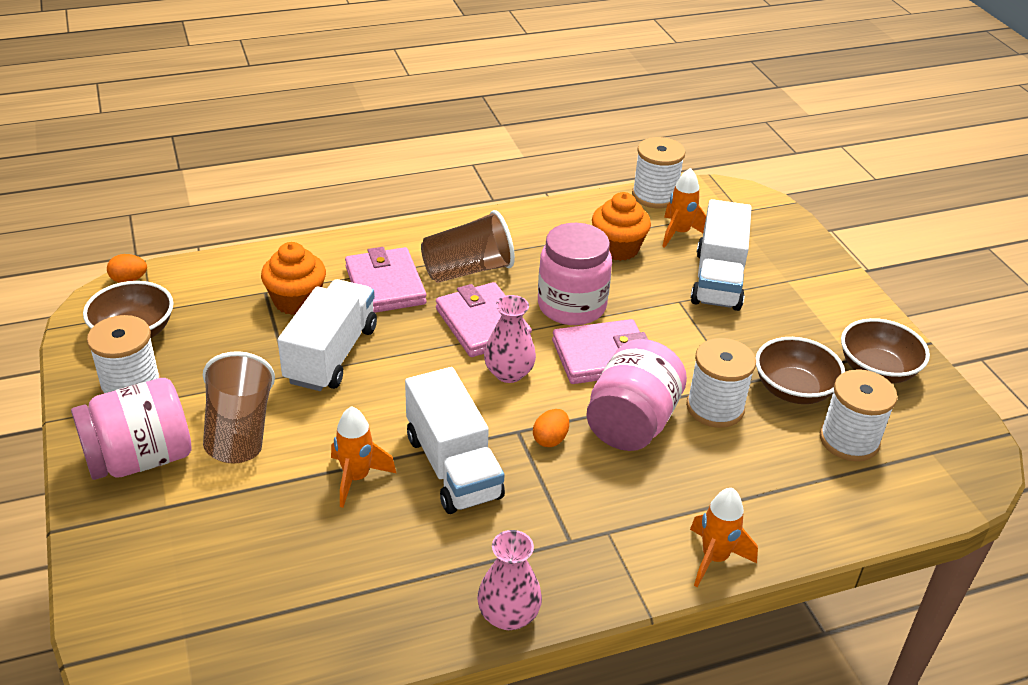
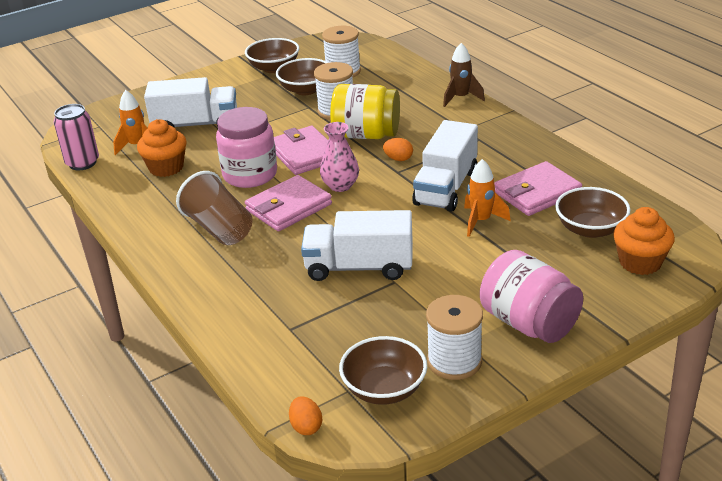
camera: 100 degrees left, 5 degrees down
brown cup [203,351,275,463] -> none
orange cupcake [261,242,326,315] -> orange cupcake moved to [613,207,675,275]
pink wallet [345,247,427,313] -> pink wallet moved to [494,161,582,216]
white truck [405,367,505,514] -> white truck turned 150 degrees clockwise [412,120,478,211]
pink vase [477,530,542,630] -> none
pink jar [586,339,687,451] -> yellow jar [330,84,400,139]
white spool [632,137,685,208] -> pink can [54,104,99,170]
orange rocket [690,488,758,587] -> brown rocket [443,43,485,107]
none -> brown bowl [555,187,630,238]

